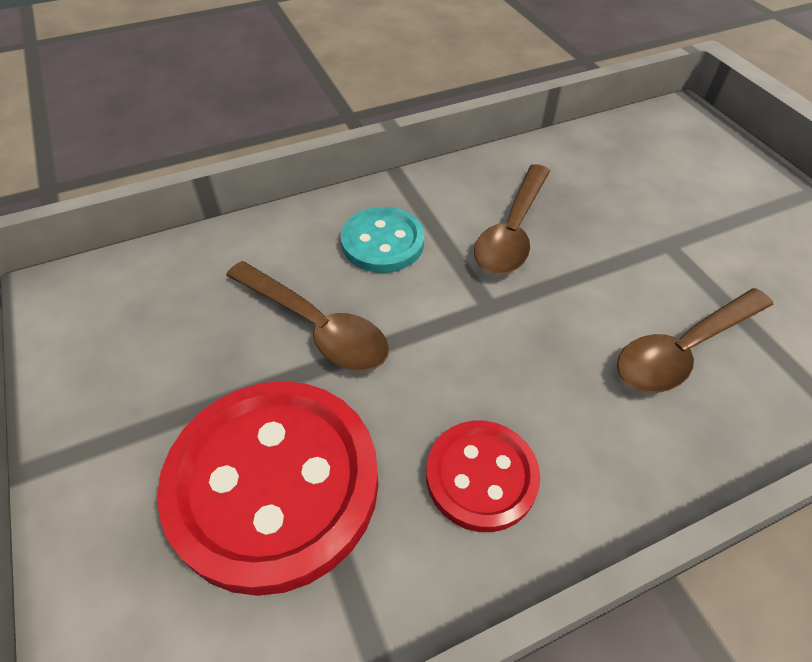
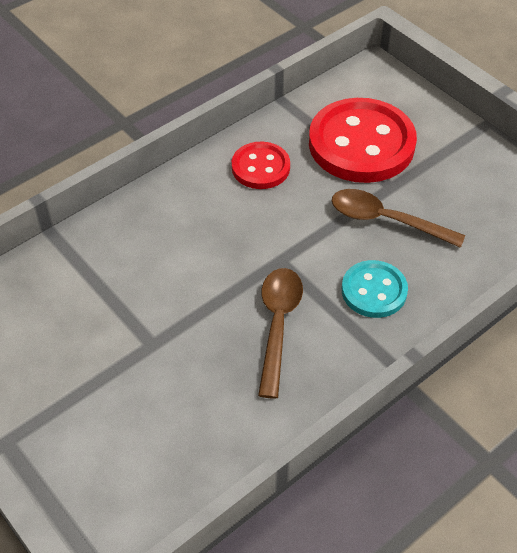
camera: 165 degrees right, 0 degrees up
brown spoon [617,288,774,393] -> none

